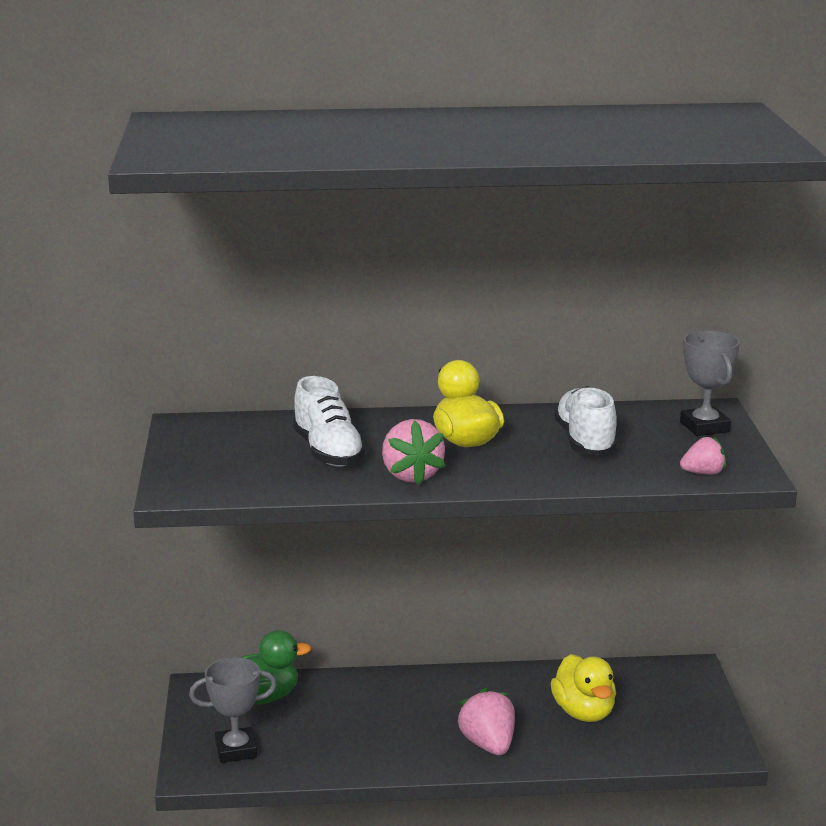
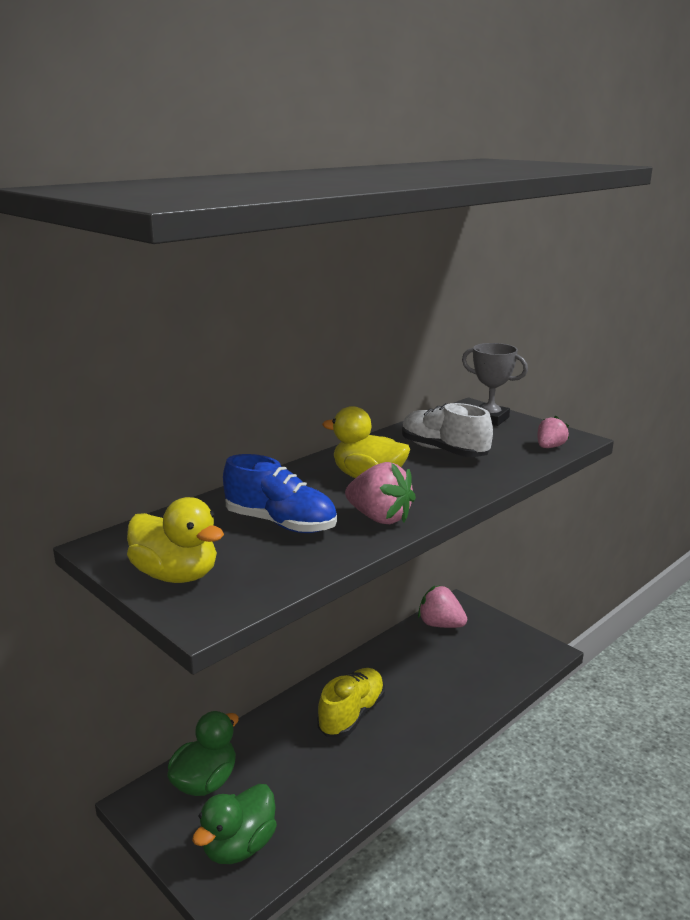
camera: 40 degrees left, 0 degrees up
grey trophy [189,657,277,763] -> green duck [192,784,277,864]
white shoe [292,376,366,467] -> blue shoe [223,454,337,533]
pink strawberry [457,688,515,755] -> pink strawberry moved to [418,585,467,628]
yellow duck [550,654,616,722] -> yellow duck moved to [127,497,224,583]
none -> yellow shoe [317,668,385,738]

